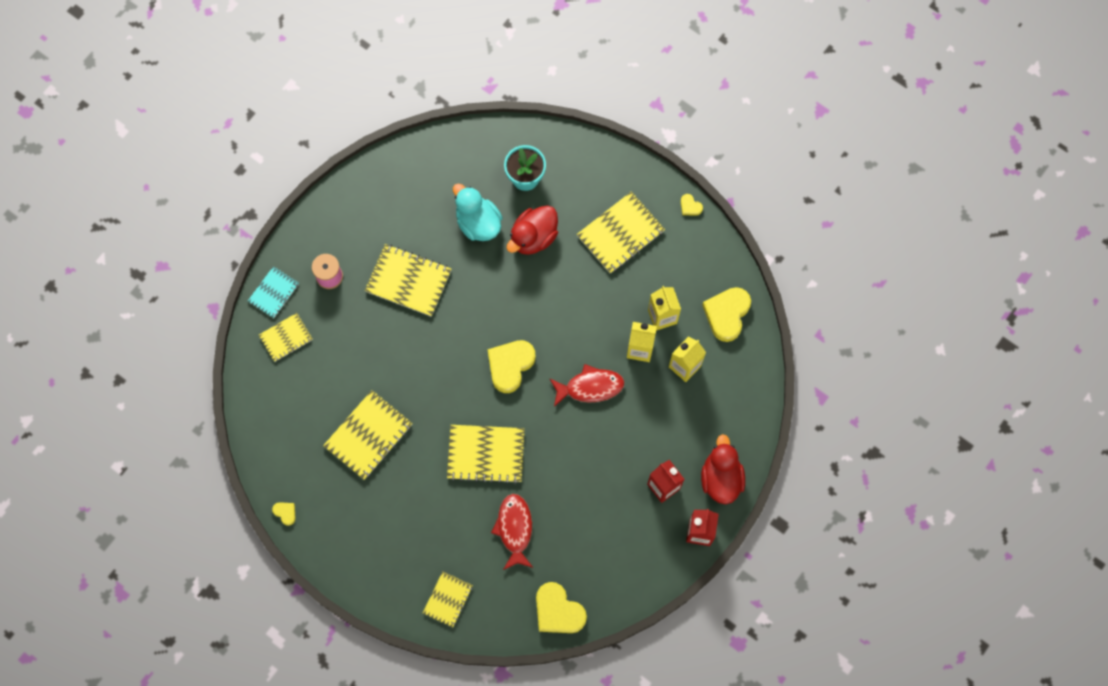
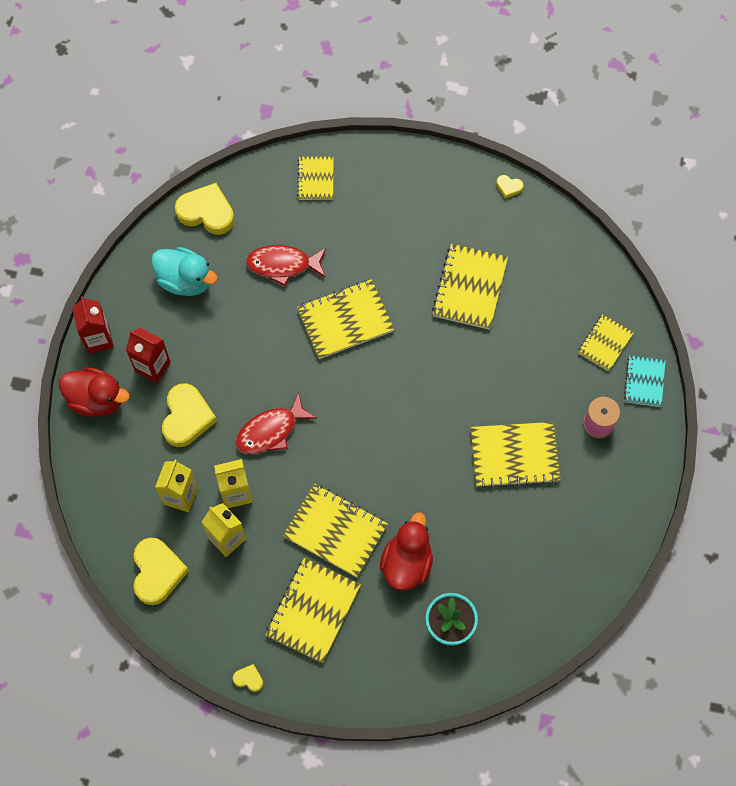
camera: 155 degrees right, 5 degrees down
turquoise duck [453,184,503,241] -> turquoise duck moved to [151,247,218,296]
yellow heart [487,340,536,393] -> yellow heart moved to [162,383,217,447]
red fish [491,494,533,570] -> red fish turned 120 degrees clockwise [246,245,326,286]
red duck [701,434,745,504] -> red duck turned 45 degrees counterclockwise [59,367,130,417]
none -> yellow notebook [283,484,388,578]

